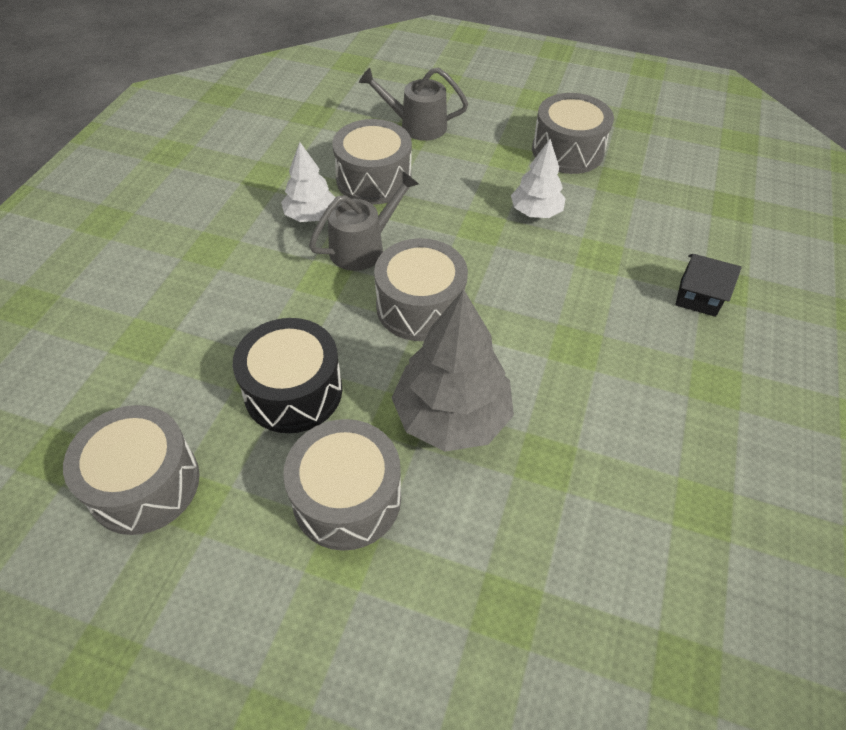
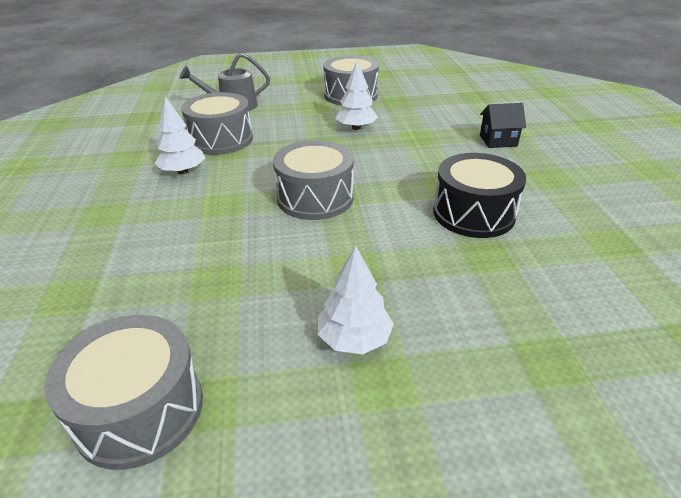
camera: 25 degrees left, 15 degrees down
black drum [233,318,342,433] -> black drum moved to [433,153,526,238]
grey drum [283,419,401,551] -> white tree [318,246,394,354]
grey watering can [309,171,419,271] -> none
grey tree [392,289,514,452] -> none

